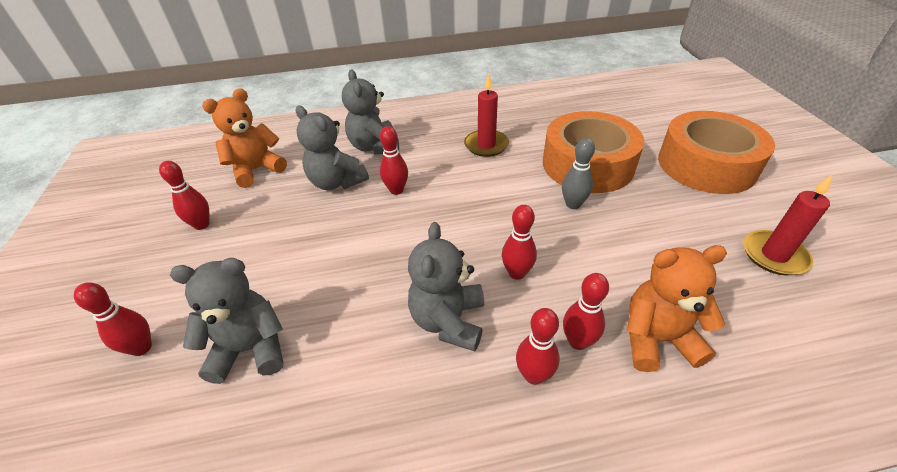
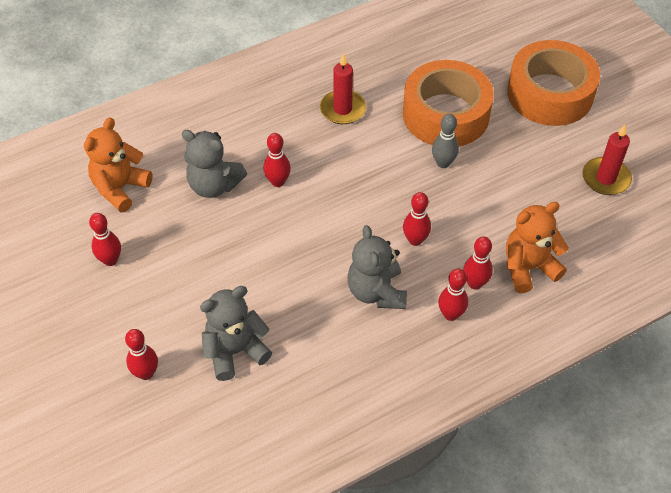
camera: 20 degrees left, 10 degrees up
grey teddy bear [342,69,399,154] -> none

